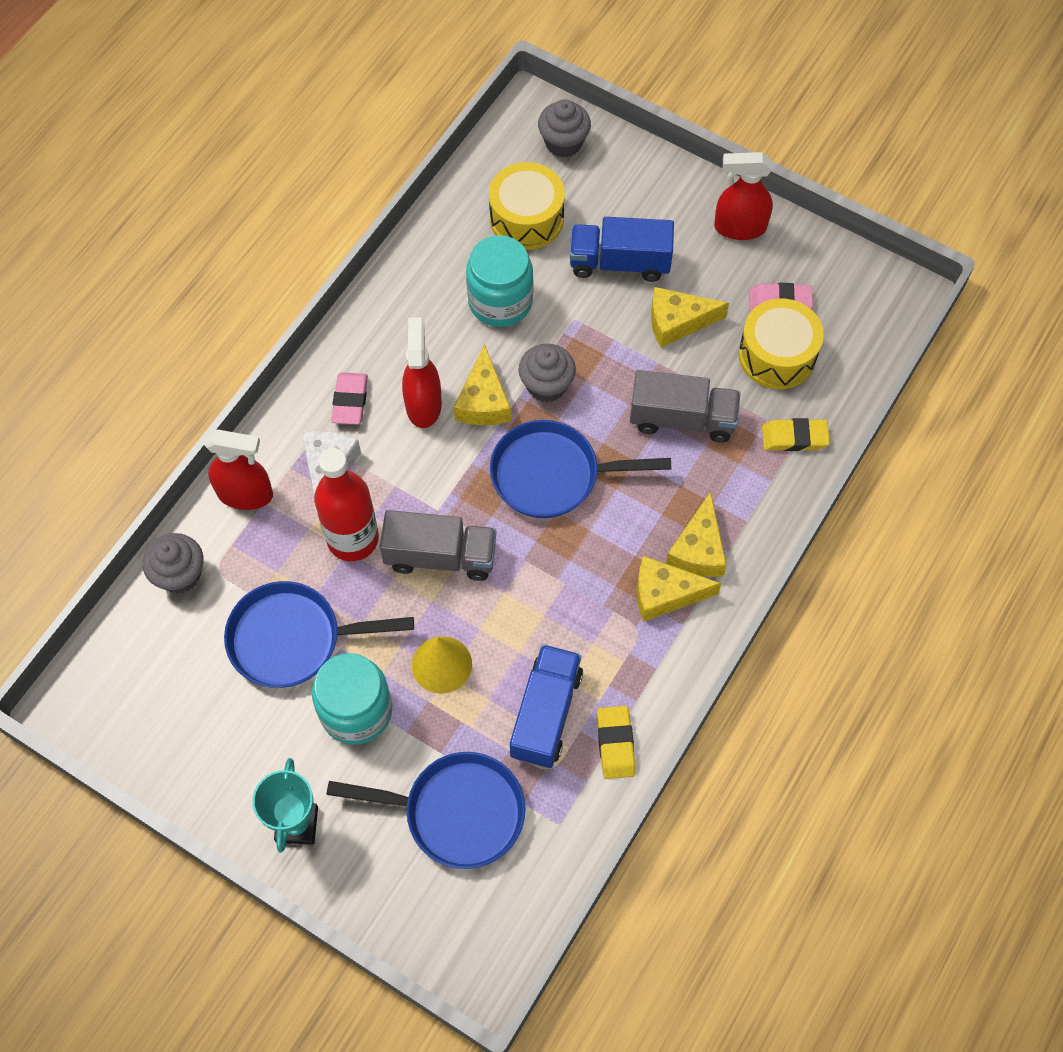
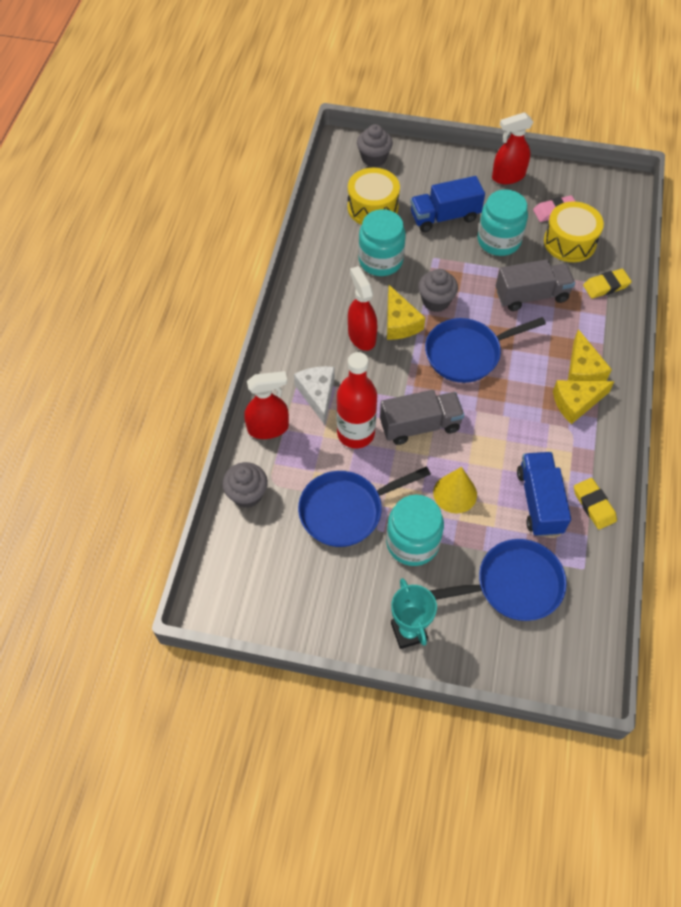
camera: 20 degrees left, 5 degrees down
pink eraser [331,372,368,425] -> none
yellow cheese [651,287,729,348] -> turquoise jar [478,189,528,256]

